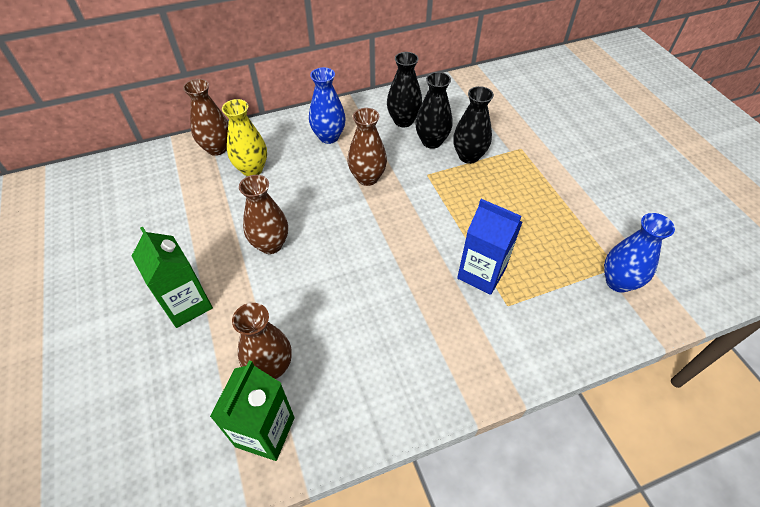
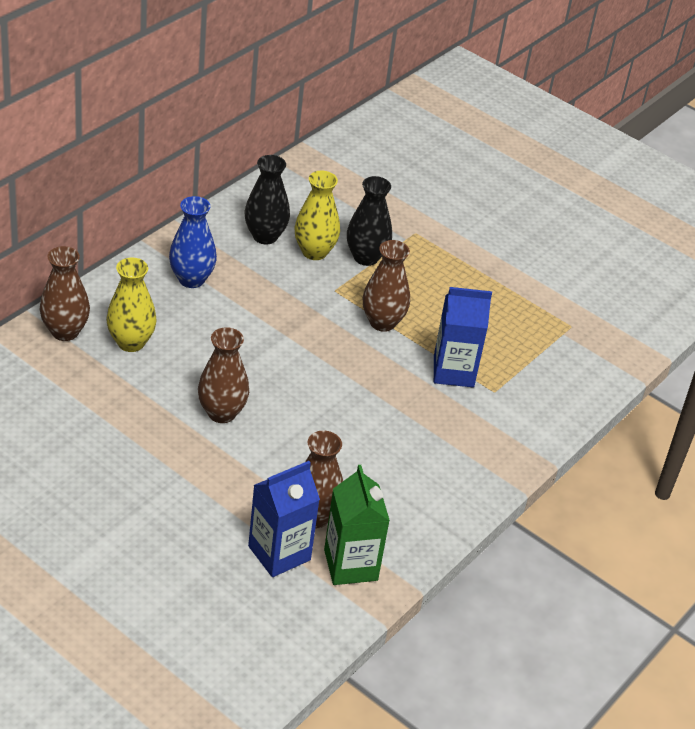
camera: 35 degrees left, 10 degrees down
green carton [132,227,213,328] -> none
brown vase [348,108,387,186] -> brown vase moved to [363,240,410,332]
black vase [415,72,453,149] -> yellow vase [294,171,340,260]
blue vase [604,213,675,293] -> none
none -> blue carton [248,461,320,577]

